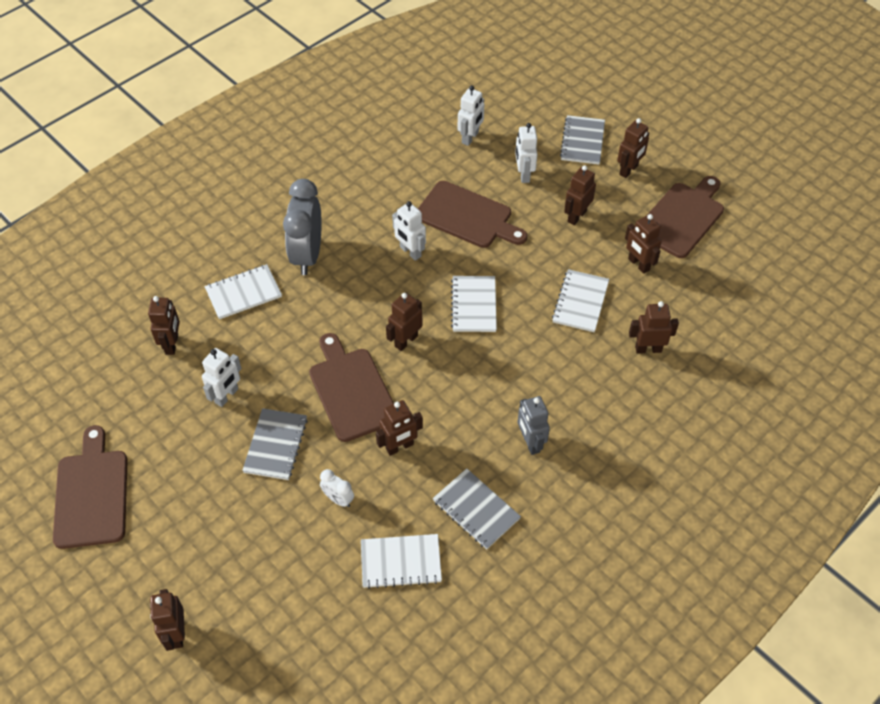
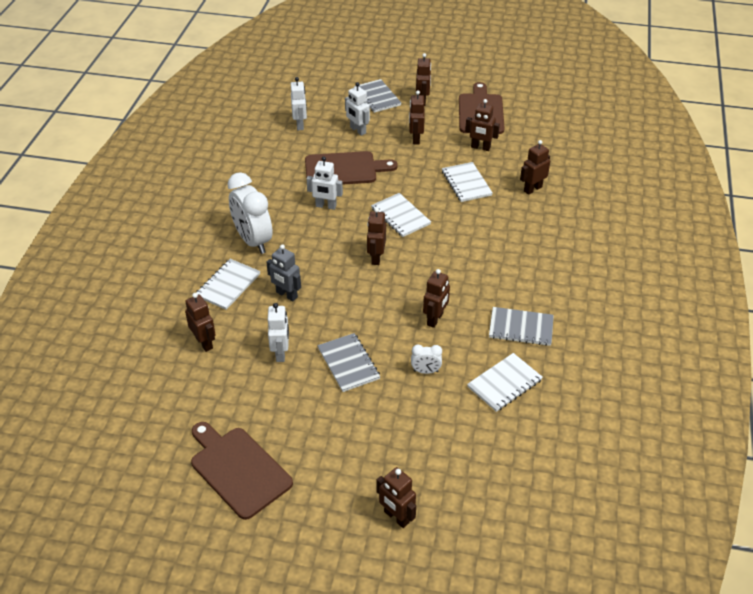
camera: 35 degrees left, 10 degrees down
grey clock [283,179,322,275] -> white clock [228,172,273,254]
brown cutting board [309,333,394,442] -> none
grey robot [518,396,550,455] -> grey robot moved to [266,244,301,301]

